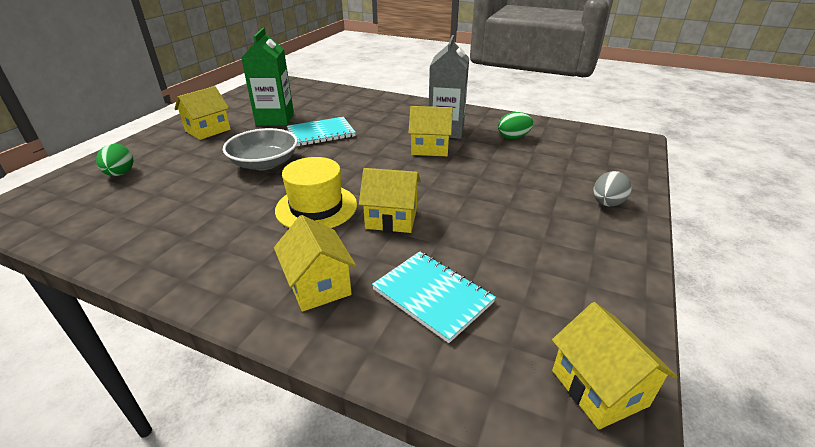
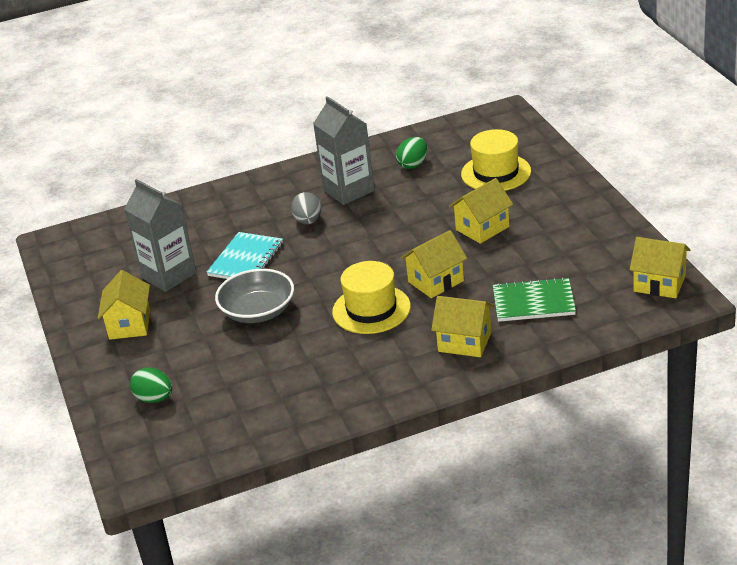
camera: 40 degrees left, 0 degrees up
green carton [241,28,294,126] -> grey carton [124,179,197,292]
turquoise notebook [372,251,496,343] -> green notebook [493,277,576,322]
yellow house [409,106,453,156] -> yellow house moved to [449,178,513,244]
grey egg [593,171,631,206] -> grey egg moved to [291,192,321,224]
none -> yellow hat [461,129,531,191]

